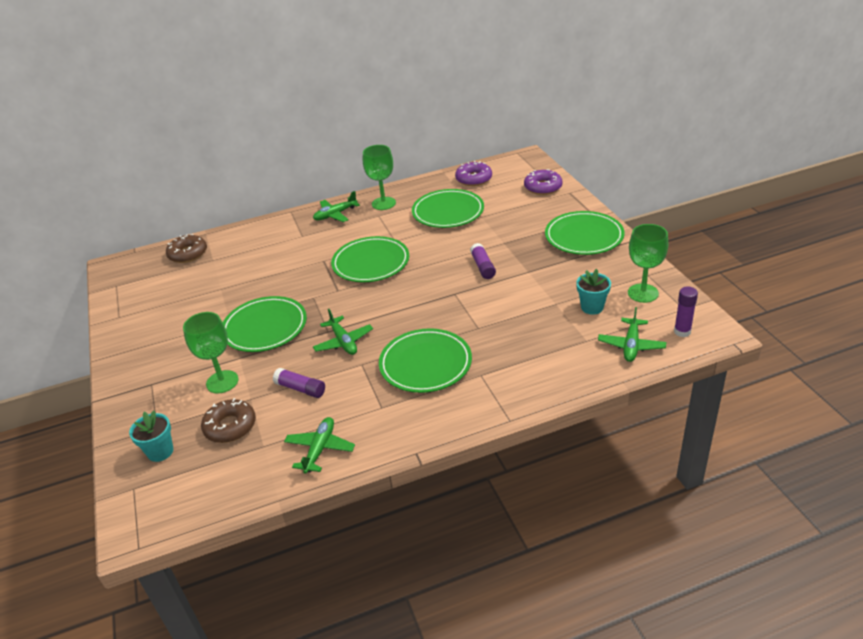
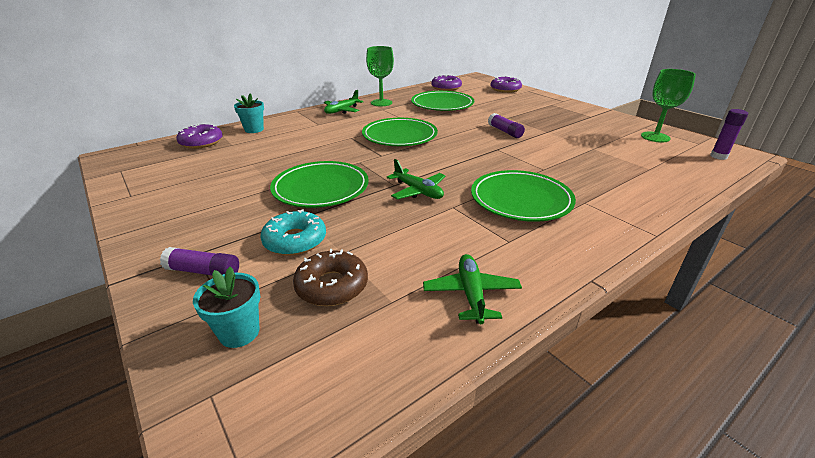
camera: 20 degrees left, 5 degrees down
brown donut [166,234,207,263] -> purple donut [176,124,223,149]
green goblet [183,312,239,393] -> turquoise donut [260,209,326,256]
purple glue stick [273,368,325,398] -> purple glue stick moved to [160,247,239,275]
green plate [545,211,625,255] -> none
turquoise flower pot [576,269,611,315] -> turquoise flower pot moved to [234,93,264,133]
green plane [598,307,666,362] -> none

